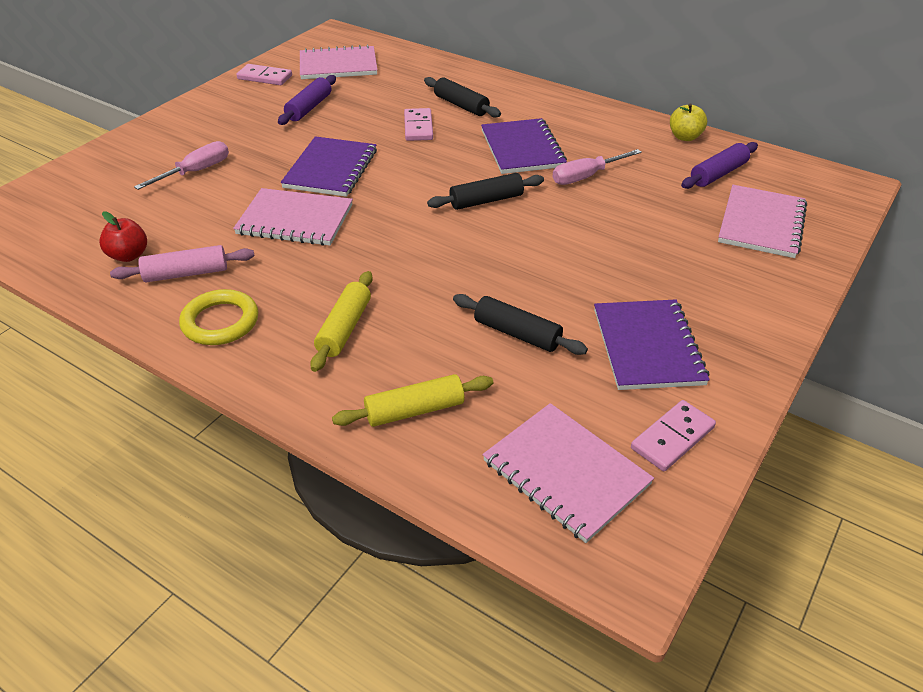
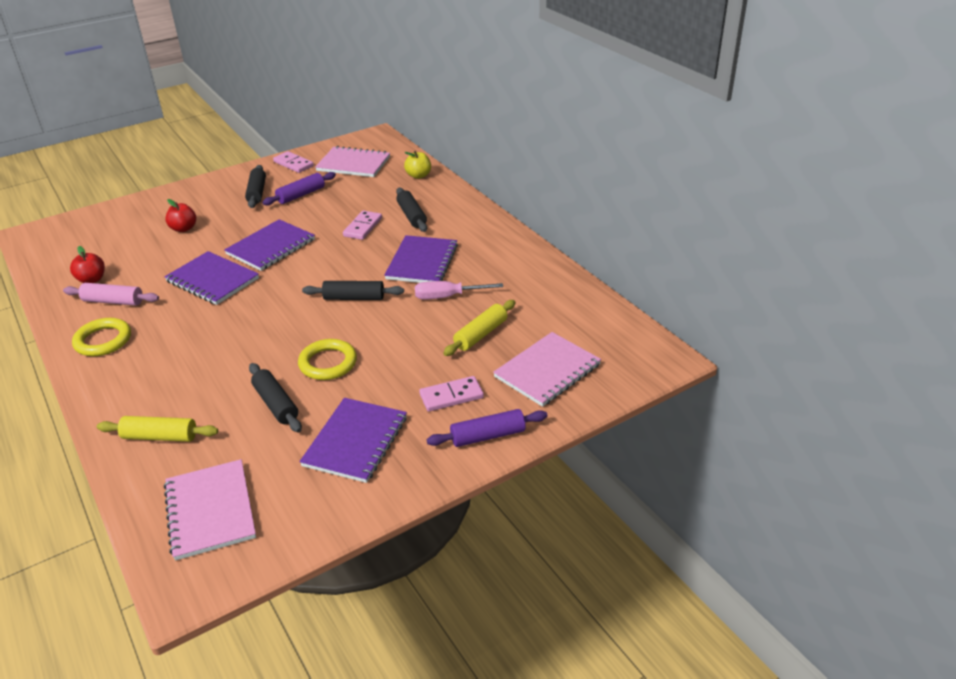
camera: 25 degrees right, 5 degrees down
pink screwdriver [134,141,229,190] -> red apple [165,199,196,232]
pink notebook [233,188,353,246] -> purple notebook [164,251,259,305]
yellow rolling pin [310,271,373,372] -> yellow rolling pin moved to [443,300,516,356]
pink domino [631,400,716,471] -> pink domino moved to [419,376,484,412]
yellow apple [670,103,707,141] -> yellow apple moved to [404,151,431,179]
purple rolling pin [681,142,758,189] -> purple rolling pin moved to [427,409,548,447]
none -> black rolling pin [245,165,266,208]
none -> yellow ring [298,339,357,380]

